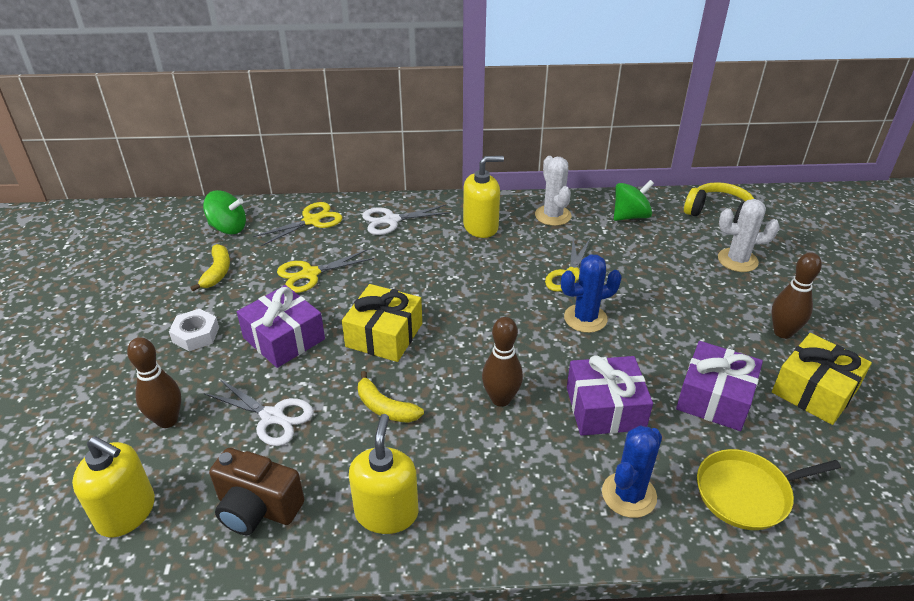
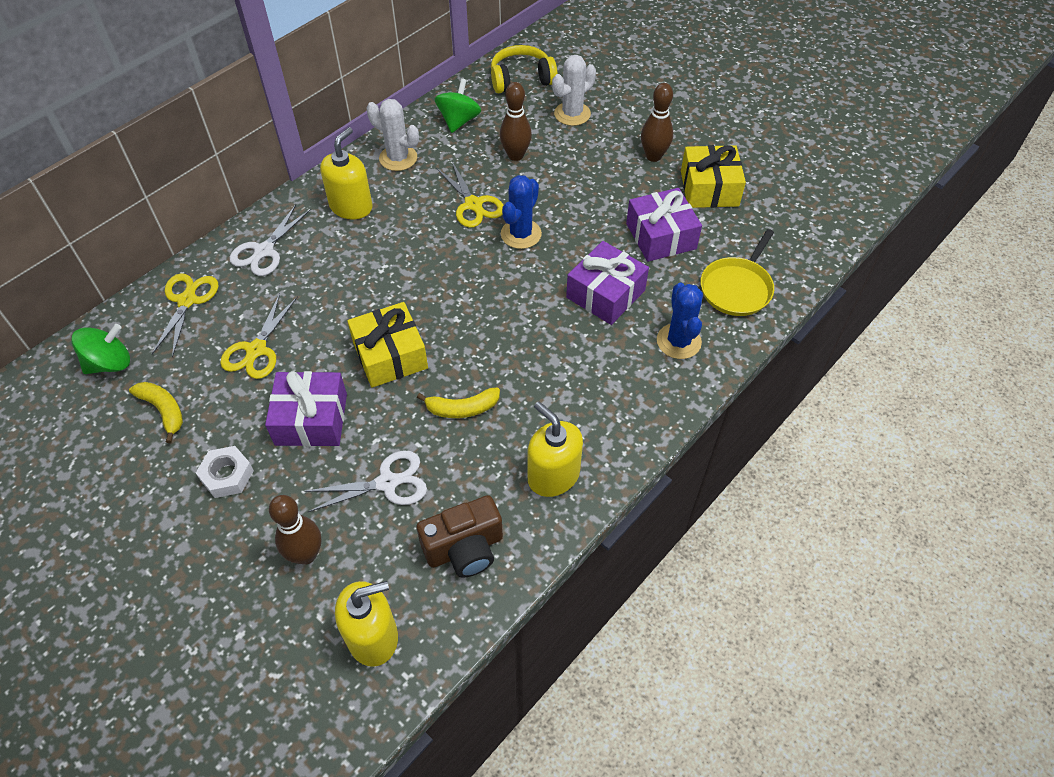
camera: 45 degrees left, 15 degrees up
brown bowling pin [482,317,523,407] -> brown bowling pin moved to [500,82,532,161]

